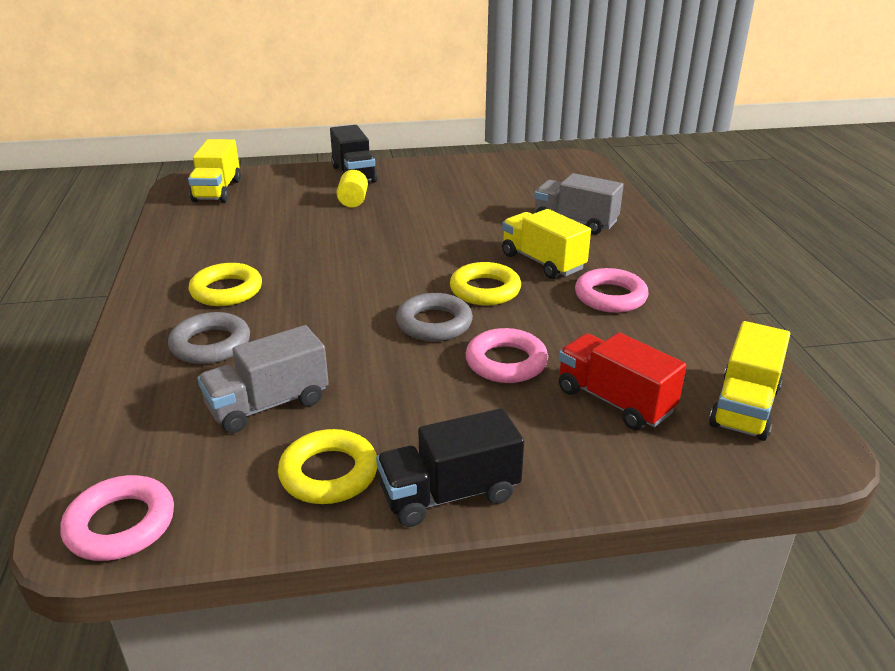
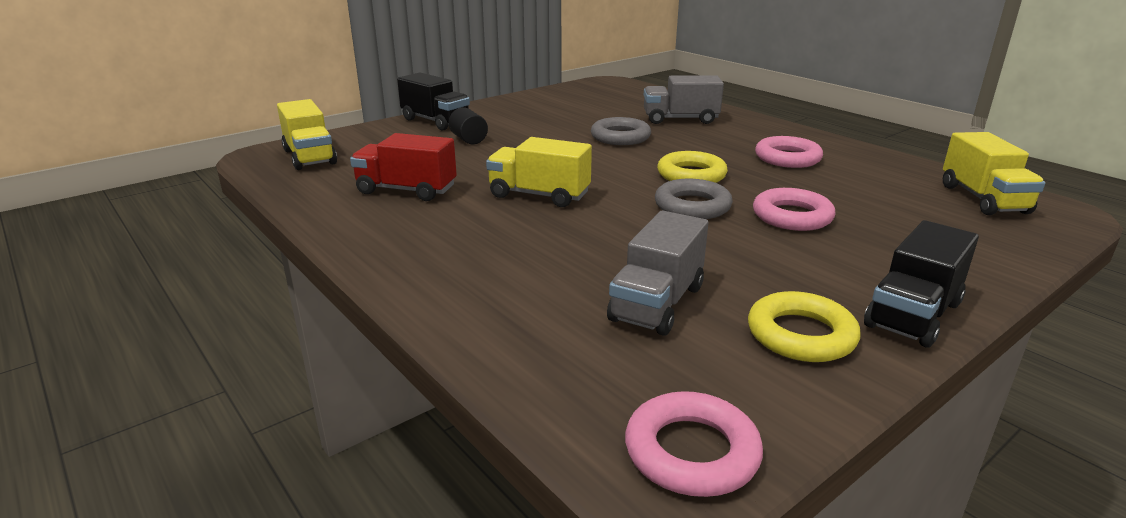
camera: 30 degrees left, 5 degrees down
grey ring [168,312,250,364] -> grey ring moved to [591,117,651,145]
yellow ring [189,263,262,306] -> none
yellow cylinder [337,170,368,207] -> black cylinder [449,107,488,144]
yellow truck [502,209,591,279] -> yellow truck moved to [486,137,592,207]
red truck [559,333,686,430] -> red truck moved to [350,133,457,201]

